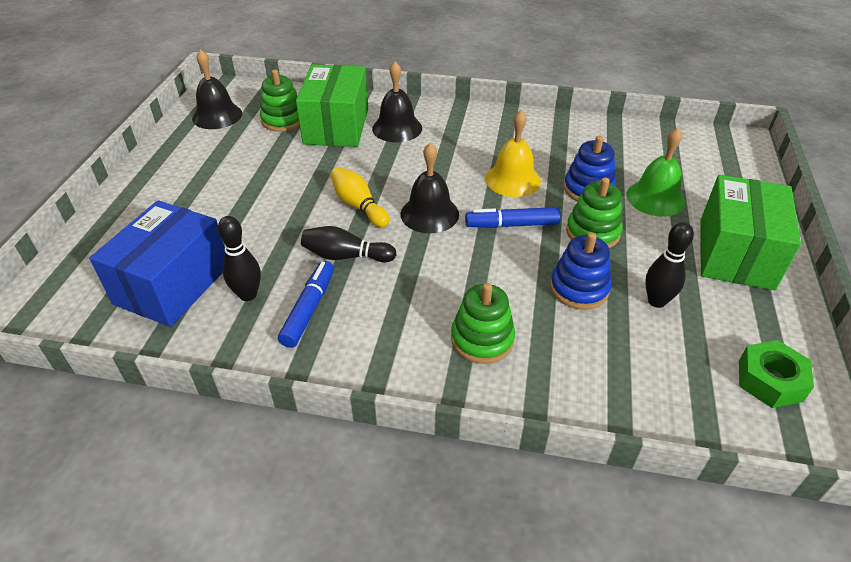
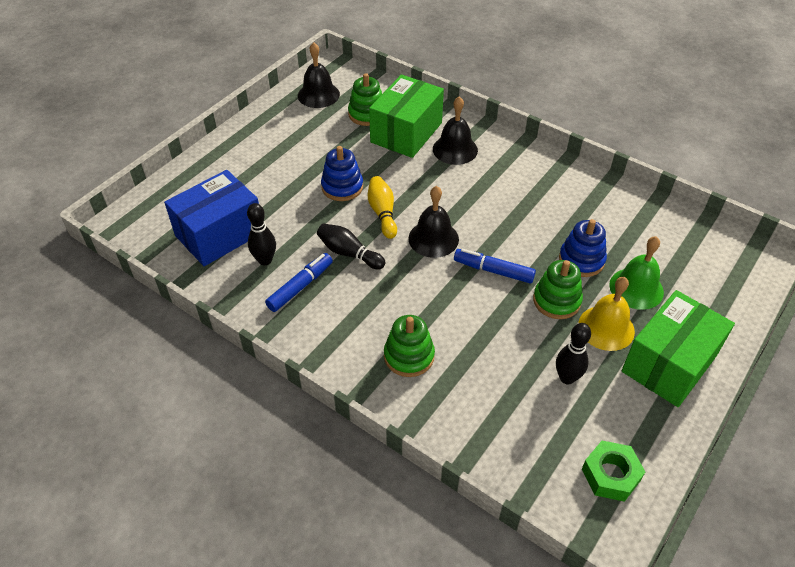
camera: 25 degrees right, 5 degrees up
yellow bell [485,110,541,197] -> yellow bell moved to [578,277,635,351]
blue stacking toy [550,232,612,310] -> blue stacking toy moved to [321,146,363,201]

